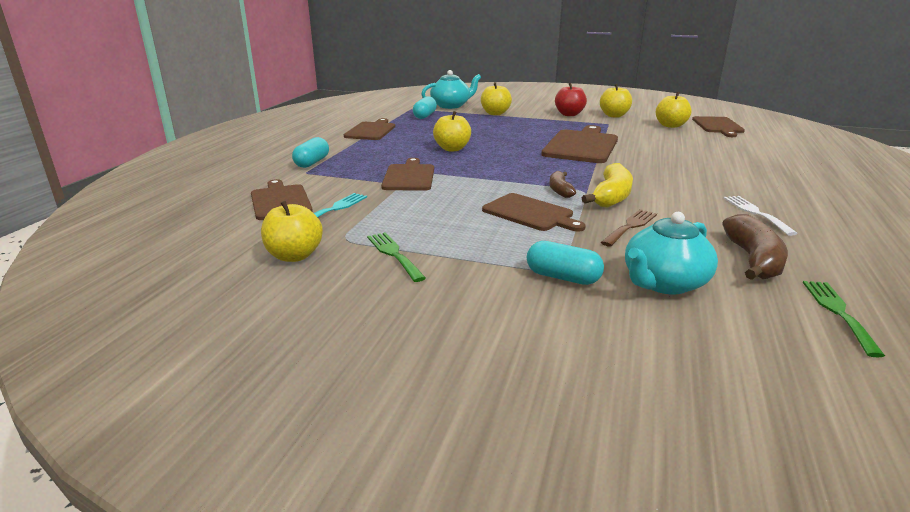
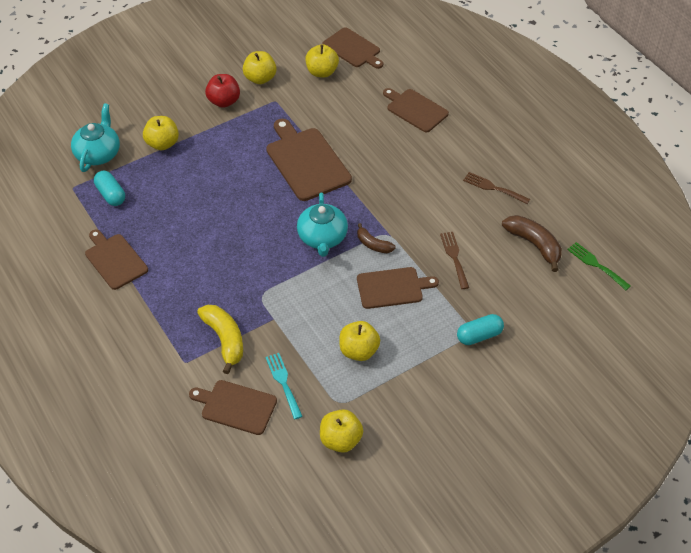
camera: 50 degrees left, 25 degrees up
turquoise capsule [292,137,329,168] -> none
green fork [367,232,426,282] -> none
brown cutting board [381,158,434,191] -> brown cutting board moved to [383,88,449,132]
yellow apple [433,111,471,151] -> yellow apple moved to [339,321,380,361]
yellow banana [582,163,633,208] -> yellow banana moved to [197,305,243,374]
turquoise teapot [625,212,718,295] -> turquoise teapot moved to [297,192,348,257]
white fork [724,196,798,236] -> brown fork [463,172,530,204]

